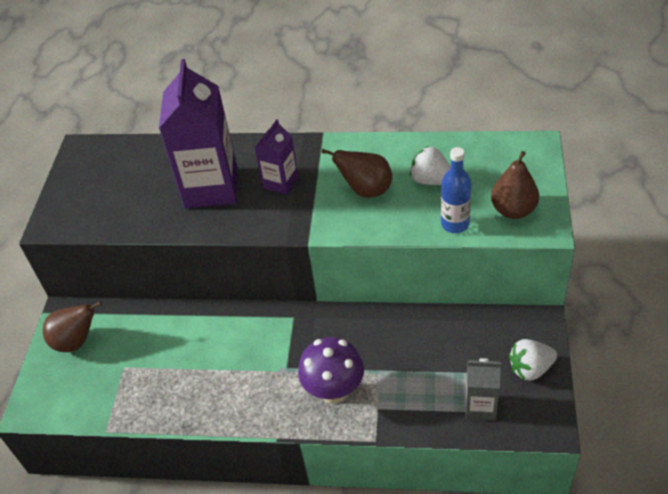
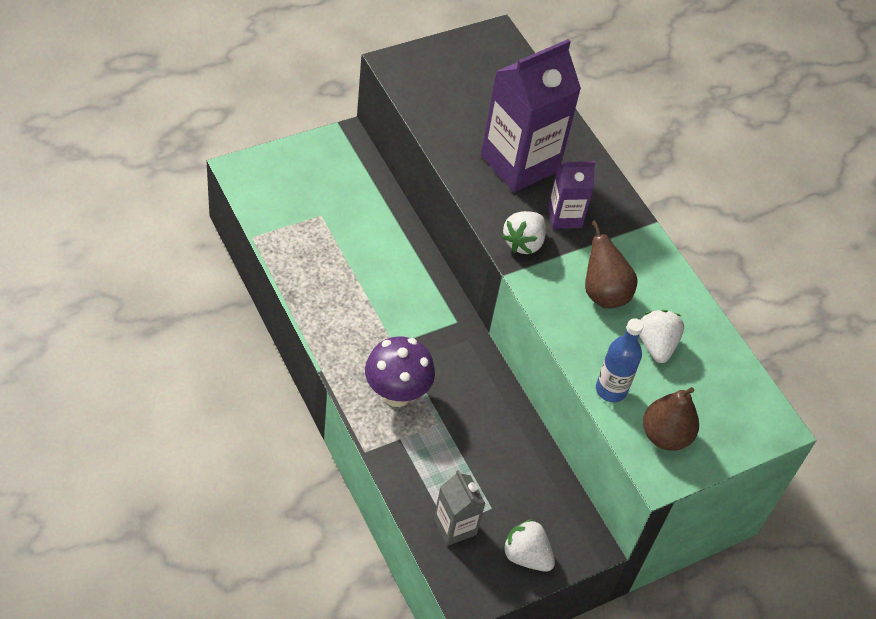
camera: 45 degrees right, 5 degrees up
brown pear [43,301,102,352] -> none
none -> white strawberry [502,211,546,254]

